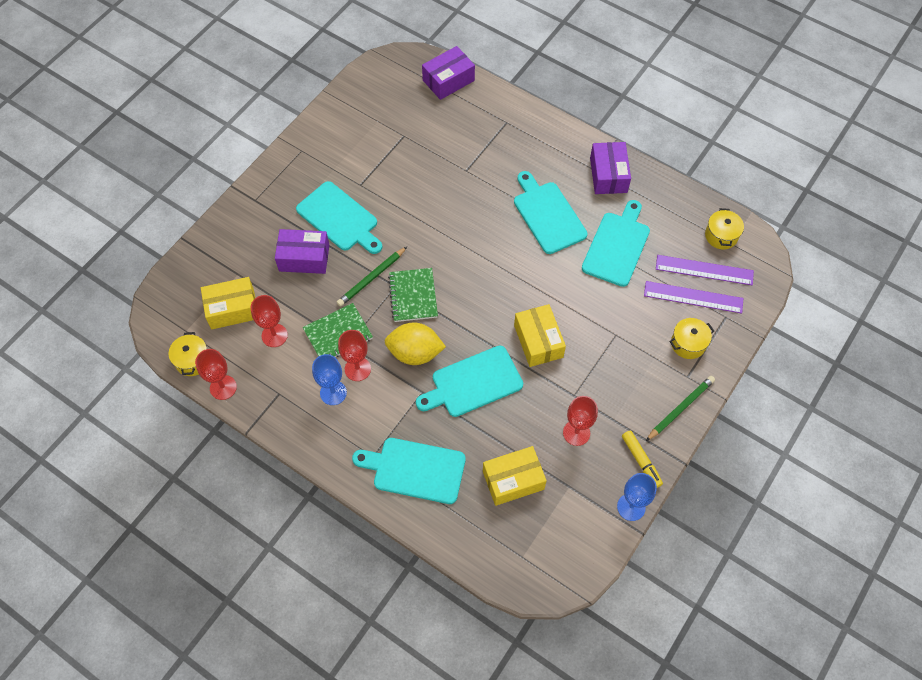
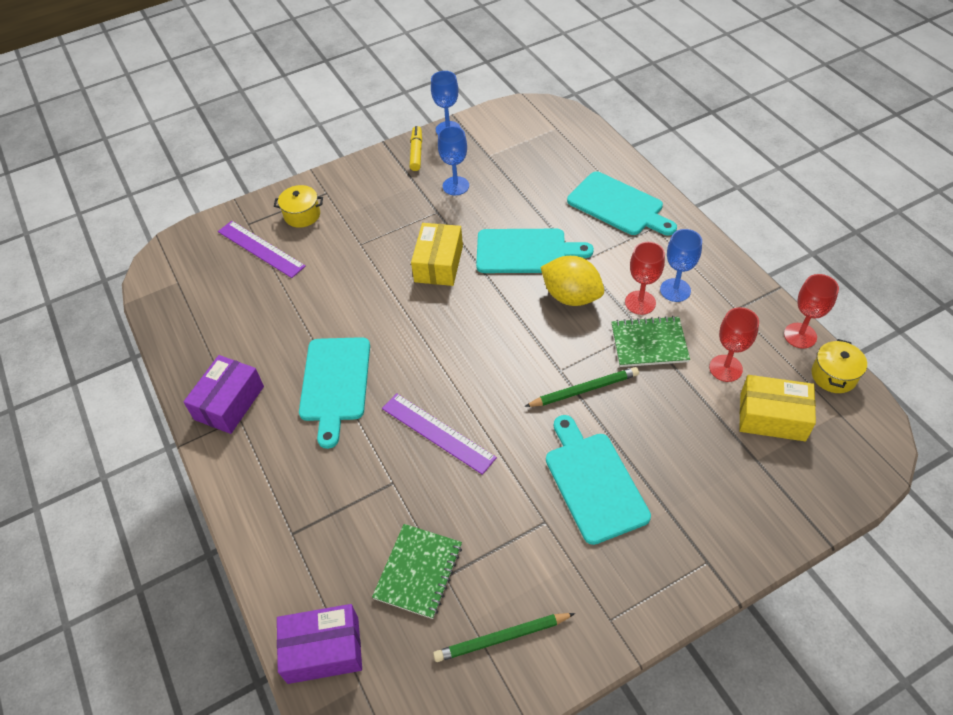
camera: 150 degrees left, 10 degrees down
purple box [275,229,329,274] -> none
green notebook [388,268,438,322] -> green notebook moved to [372,524,462,619]
yellow box [483,446,547,506] -> none
red goblet [563,396,598,446] -> blue goblet [438,126,469,195]
turquoise cutting board [582,200,650,287] -> none
green pencil [646,376,715,441] -> green pencil moved to [433,613,575,662]
purple ruler [656,255,754,285] -> purple ruler moved to [382,393,497,475]
yellow pot [705,208,744,249] -> none

